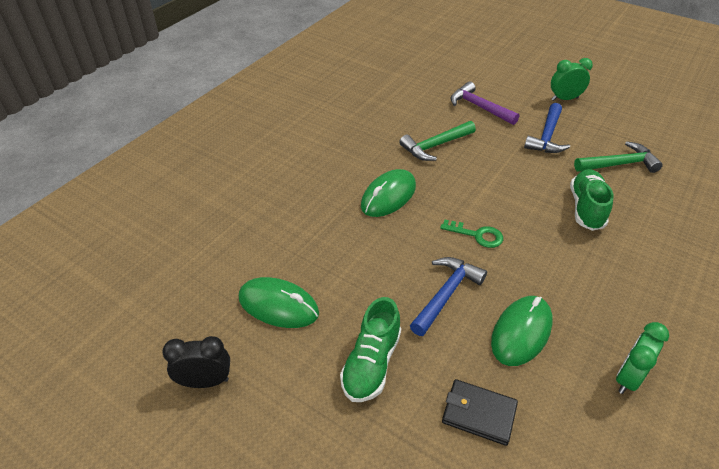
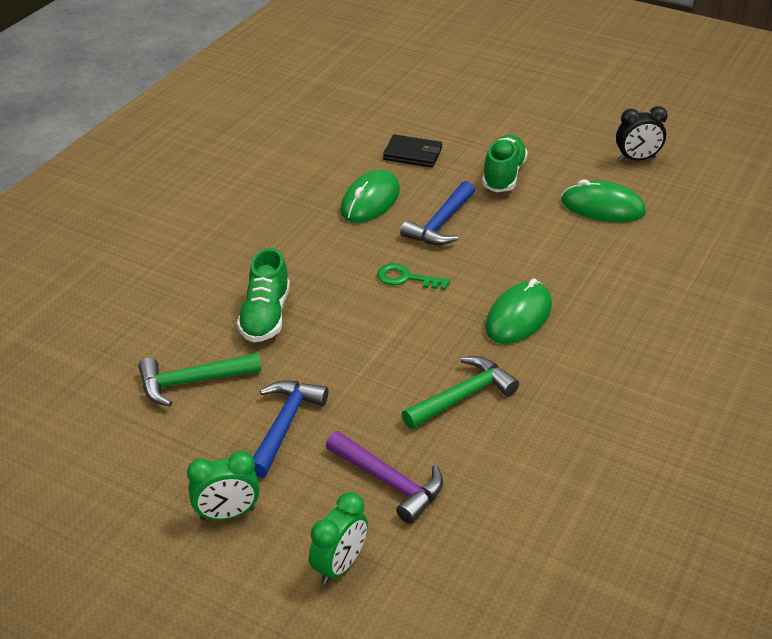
camera: 175 degrees right, 5 degrees down
green clock [616,322,669,394] -> green clock moved to [309,492,368,584]

